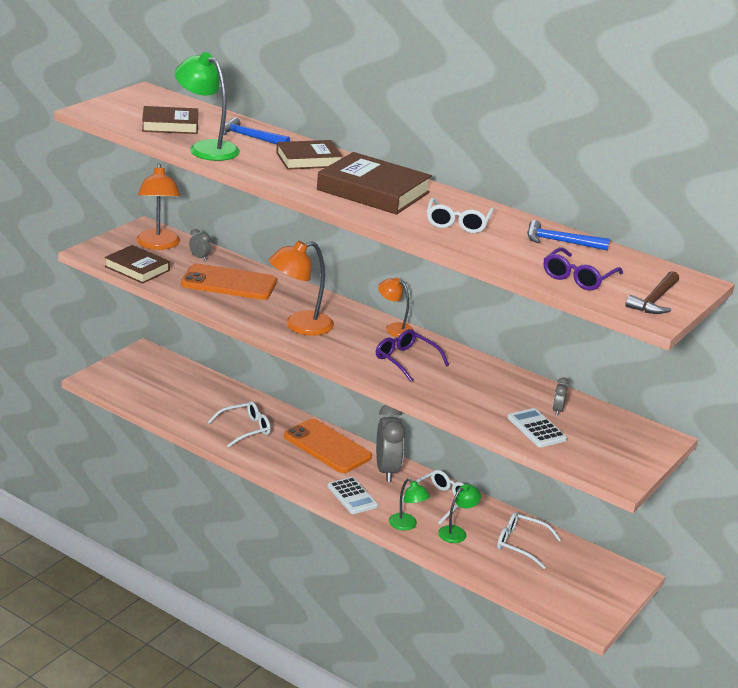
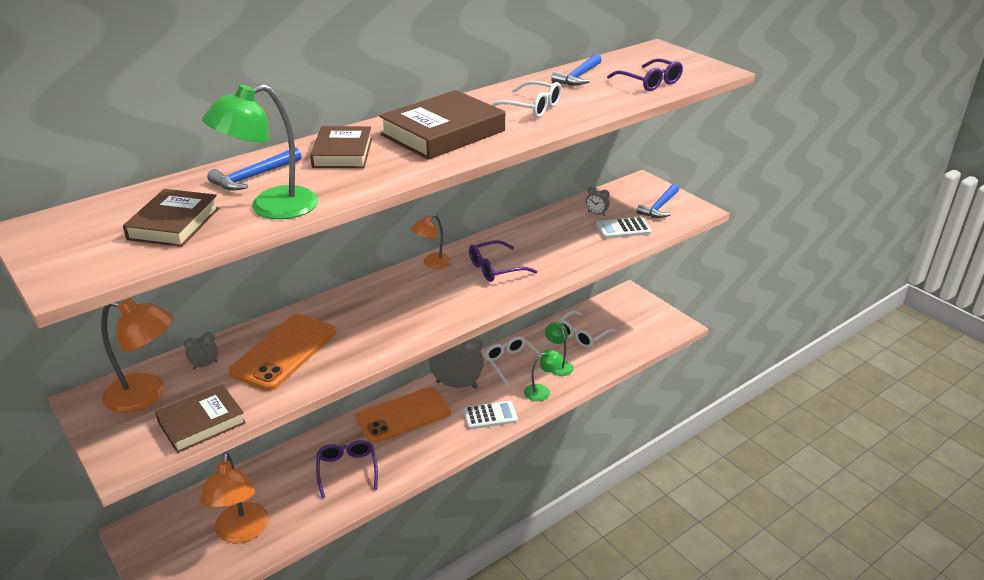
camera: 70 degrees left, 5 degrees up
white glasses [208,401,271,448] -> purple glasses [316,440,378,498]
orange lamp [269,241,334,336] -> orange lamp moved to [200,452,269,543]
brown hammer [625,271,679,314] -> none
none -> blue hammer [637,184,679,218]

